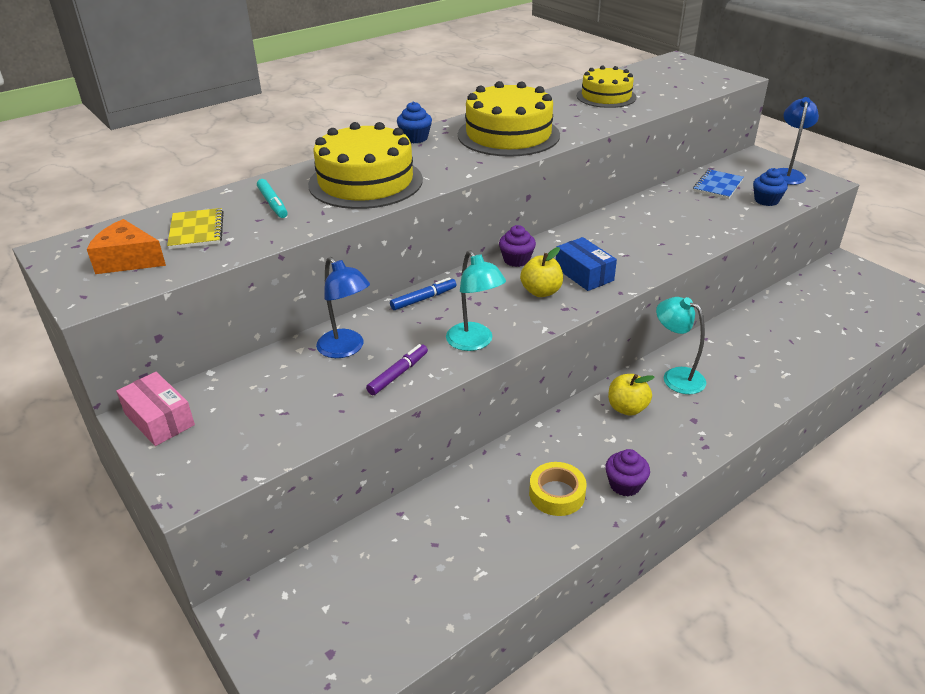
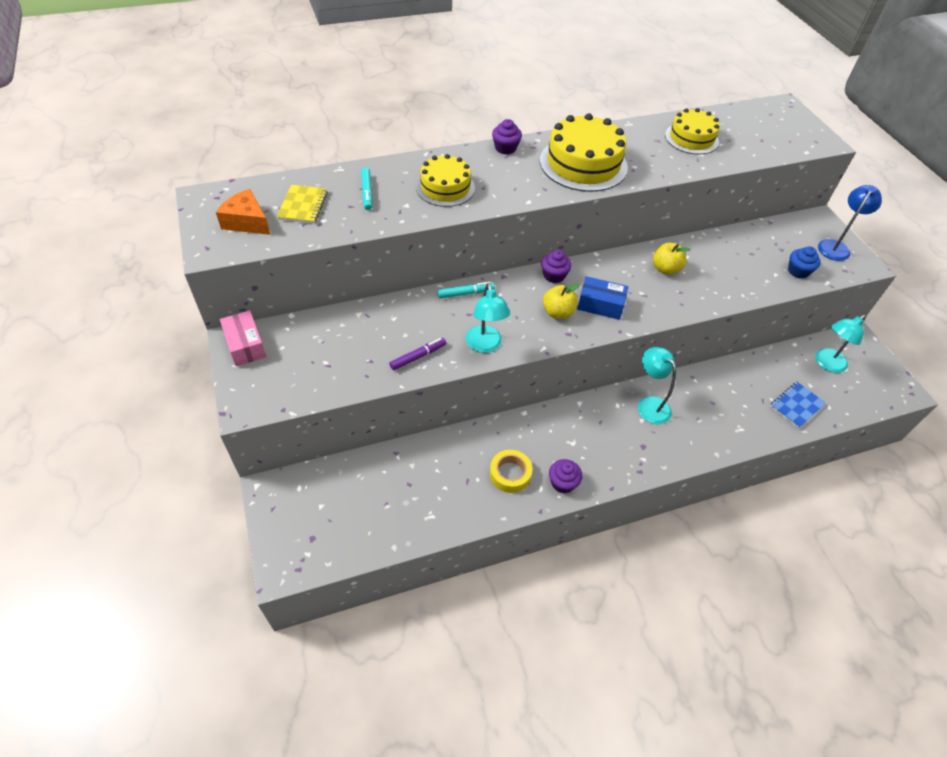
camera: 15 degrees right, 15 degrees up
yellow cake [308,122,423,209] -> yellow cake [416,154,475,207], size x0.64
blue lamp [316,257,370,358] -> none
blue marker [390,277,456,310] -> turquoise marker [438,282,495,298]
blue cupcake [397,101,432,143] -> purple cupcake [492,119,522,155]
blue box [556,237,617,291] -> blue box turned 60 degrees counterclockwise [577,276,628,320]
yellow apple [608,374,655,416] -> yellow apple moved to [653,243,691,275]
blue notebook [693,169,744,199] -> blue notebook moved to [770,382,826,429]
none -> turquoise lamp [816,315,866,373]

